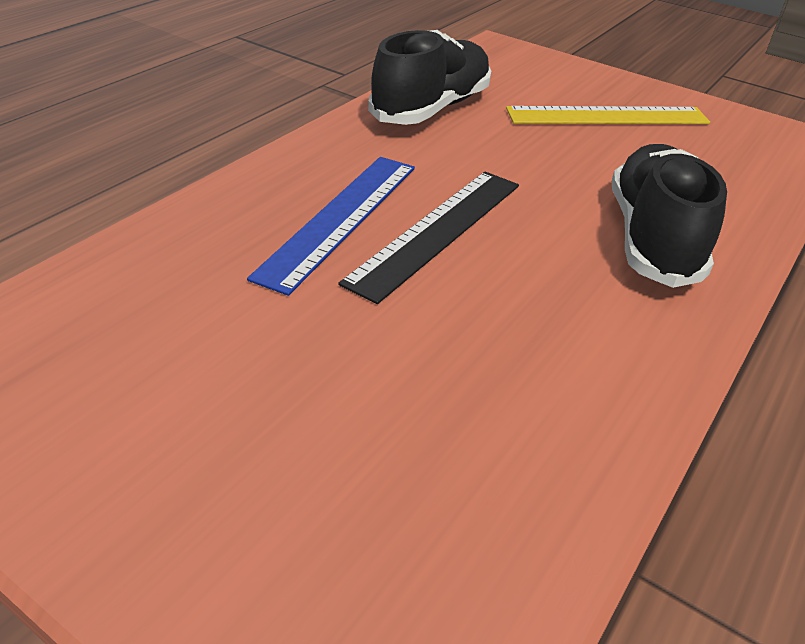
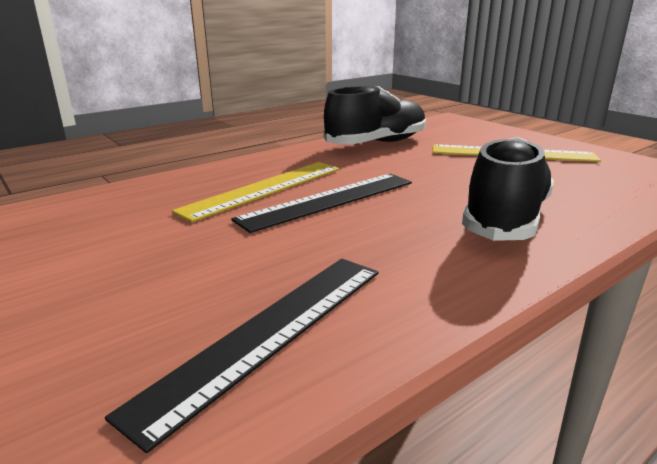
camera: 20 degrees right, 15 degrees down
blue ruler [247,157,415,296] -> yellow ruler [172,162,340,222]
none -> black ruler [105,259,378,453]

